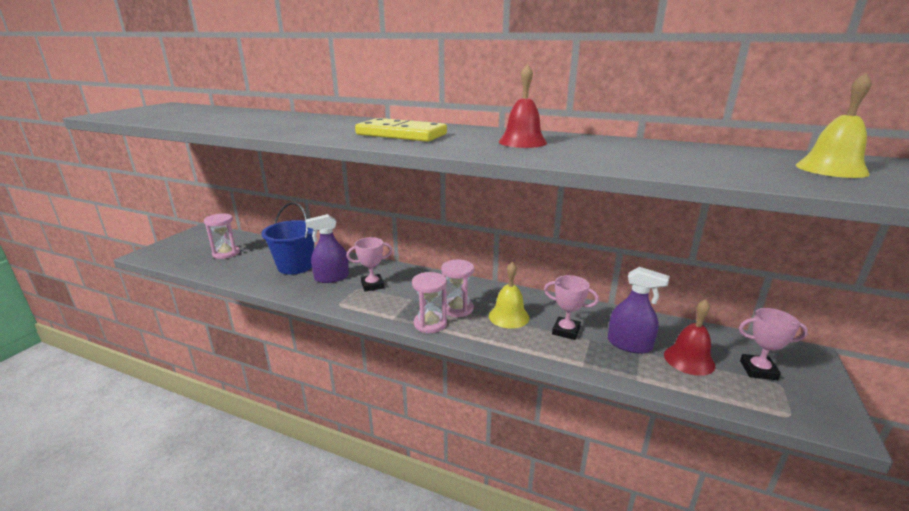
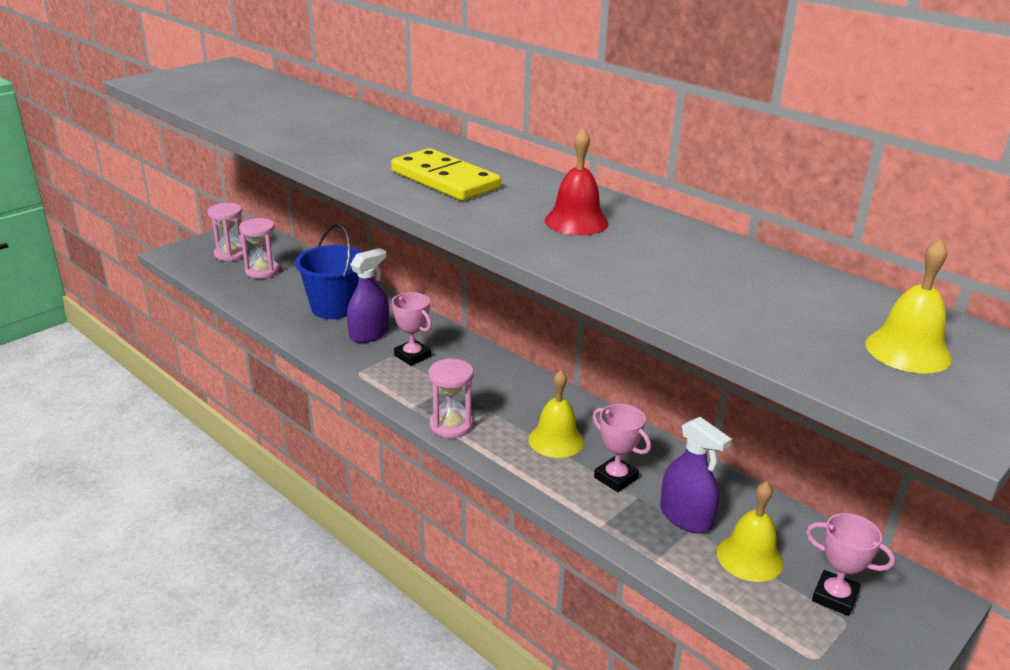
camera: 20 degrees right, 5 degrees up
purple spray bottle [305,214,349,283] -> purple spray bottle turned 135 degrees clockwise [347,248,389,343]
pink trophy [346,237,393,292] -> pink trophy turned 45 degrees clockwise [392,292,432,366]
pink hourglass [441,260,474,317] -> pink hourglass moved to [208,203,244,261]
red bell [664,299,715,376] -> yellow bell [717,481,783,582]

